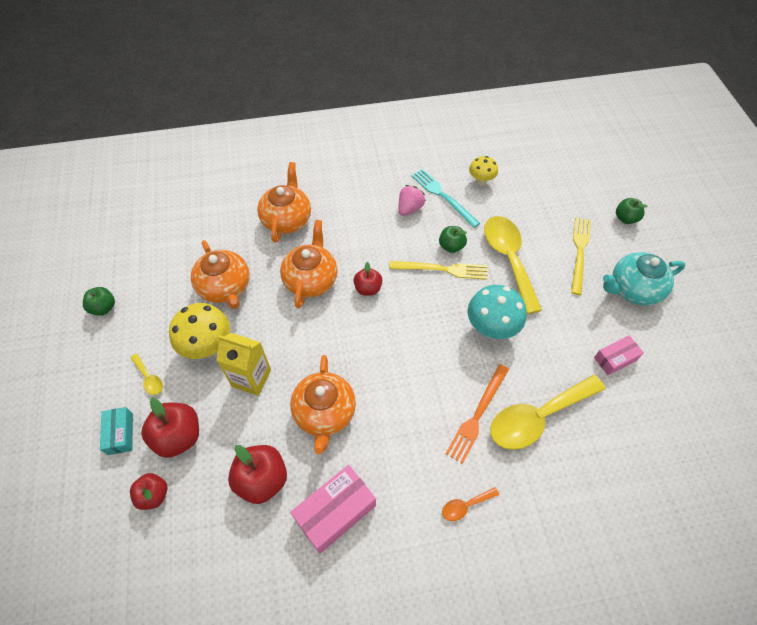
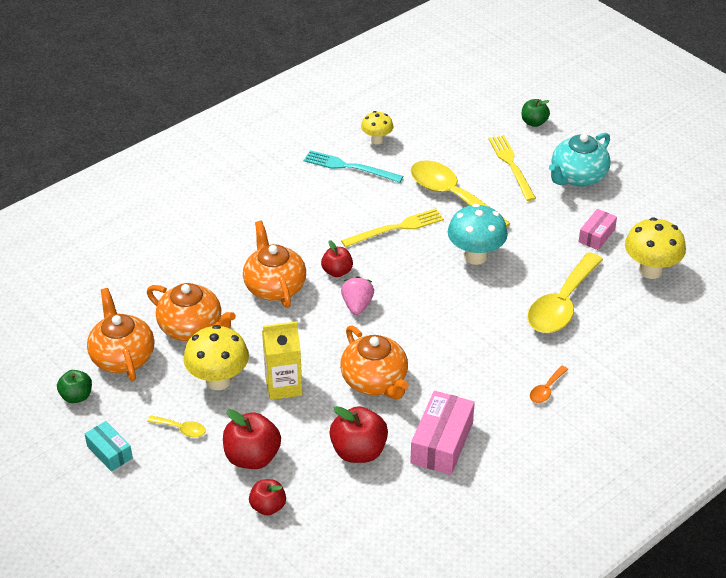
camera: 30 degrees left, 15 degrees down
turquoise box [100,407,133,455] -> turquoise box moved to [85,421,133,472]
orange teapot [257,162,311,243] -> orange teapot moved to [87,288,154,381]
pink strawberry [399,185,426,216] -> pink strawberry moved to [341,276,374,315]
green apple [439,226,467,253] -> none
orange fork [446,364,509,464] -> none
none -> yellow mushroom [625,217,686,279]

